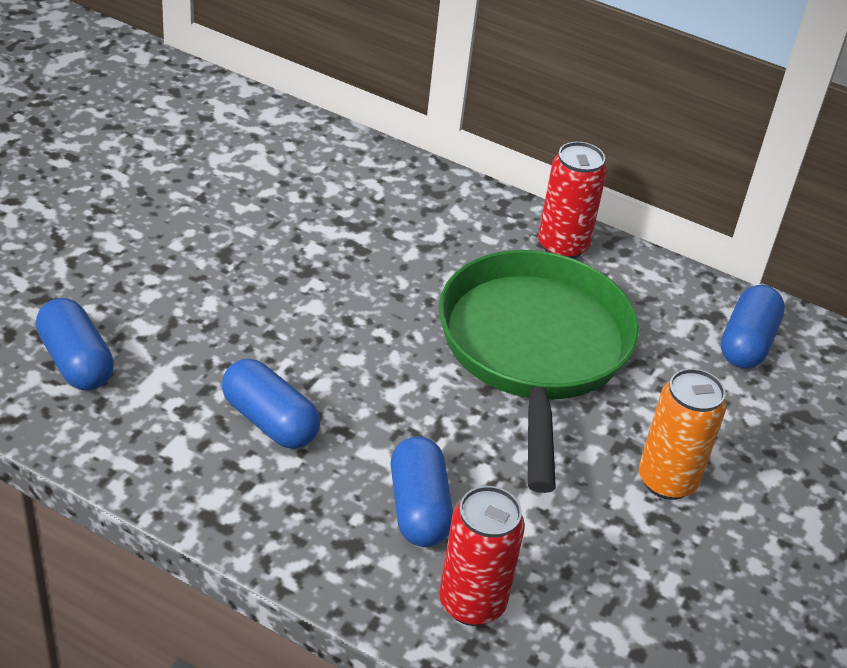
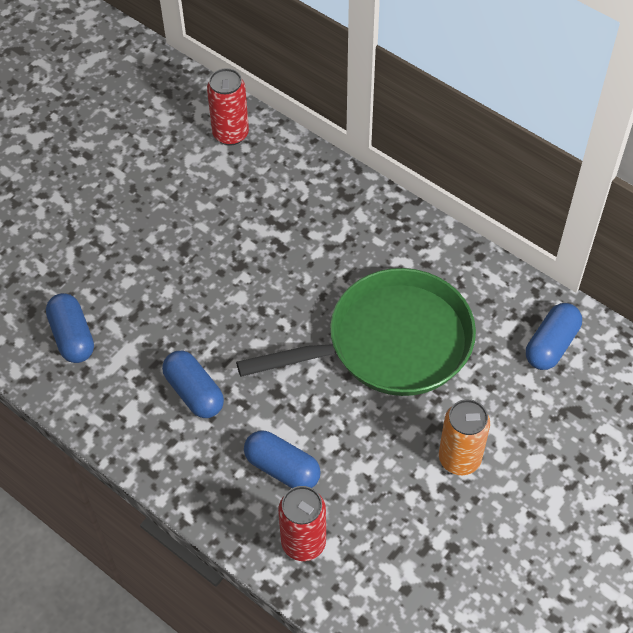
camera: 15 degrees right, 15 degrees up
blue capsule [390,436,453,547] -> blue capsule turned 60 degrees counterclockwise [244,431,321,488]
green pan [439,250,639,493] -> green pan turned 60 degrees clockwise [236,268,476,396]
red can [538,142,607,259] -> red can moved to [207,68,249,146]

